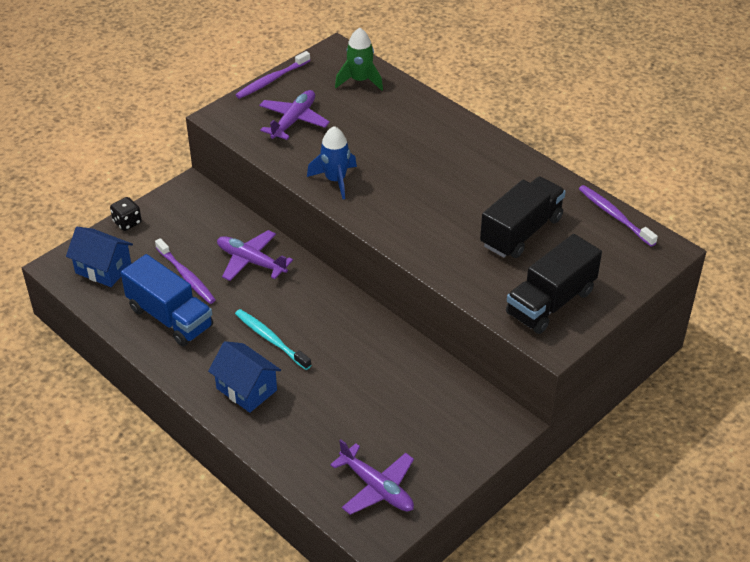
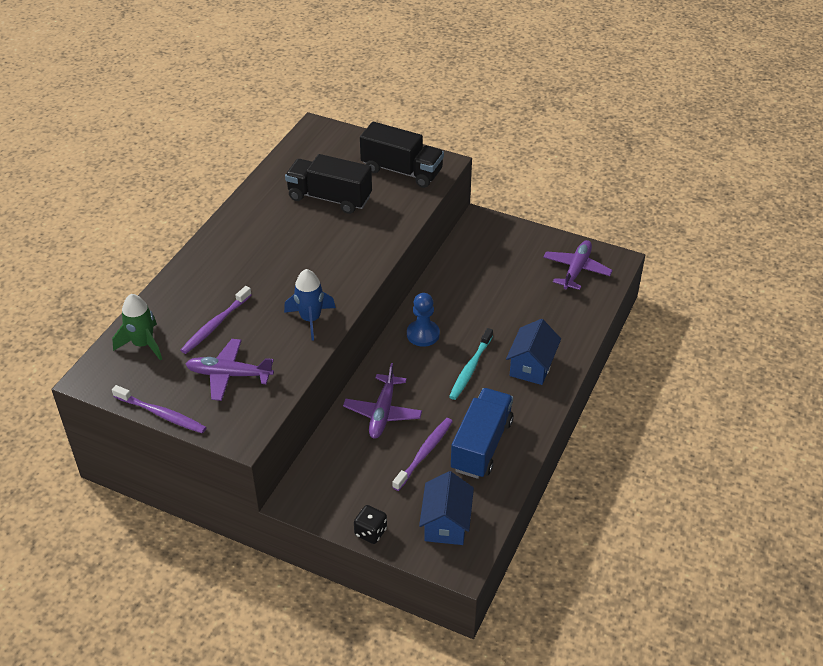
camera: 110 degrees left, 0 degrees up
purple toothbrush [579,185,658,247] -> purple toothbrush moved to [181,286,252,354]
none -> blue pawn [407,293,440,347]

